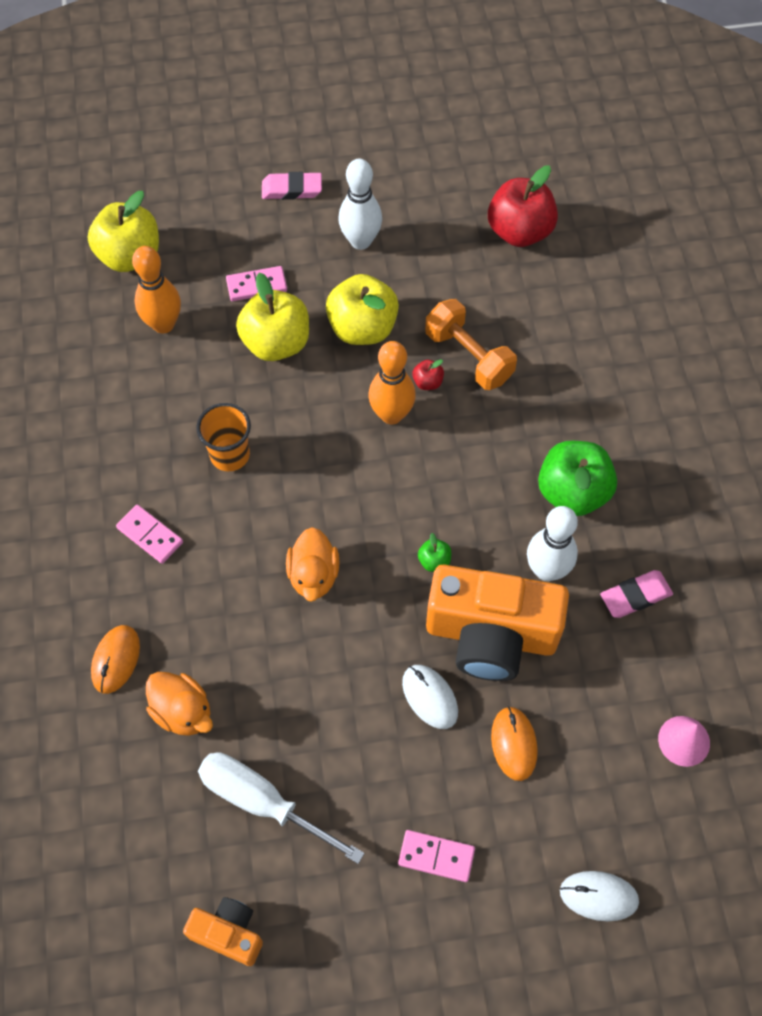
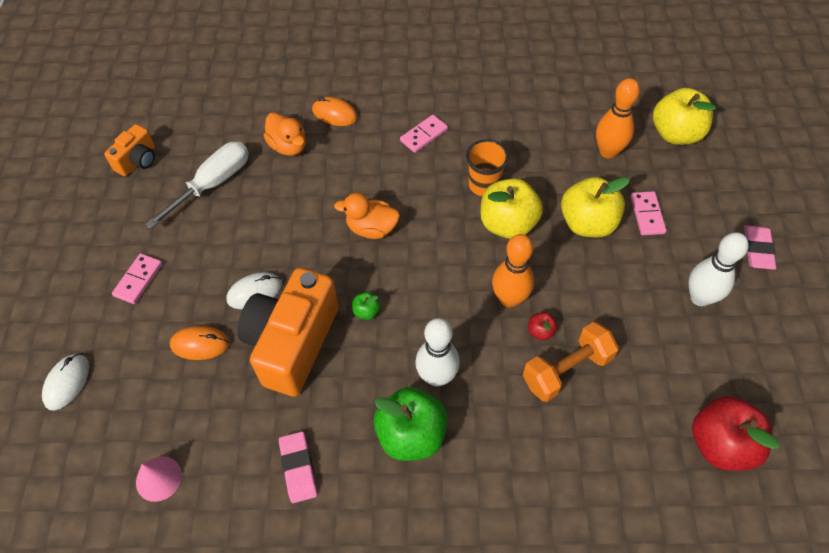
camera: 100 degrees right, 5 degrees down
orange duck [146,672,213,736] -> orange duck turned 90 degrees counterclockwise [264,112,306,156]
yellow apple [326,274,399,345] -> yellow apple moved to [481,178,543,239]
white bowling pin [527,506,578,581] -> white bowling pin moved to [415,318,460,386]

